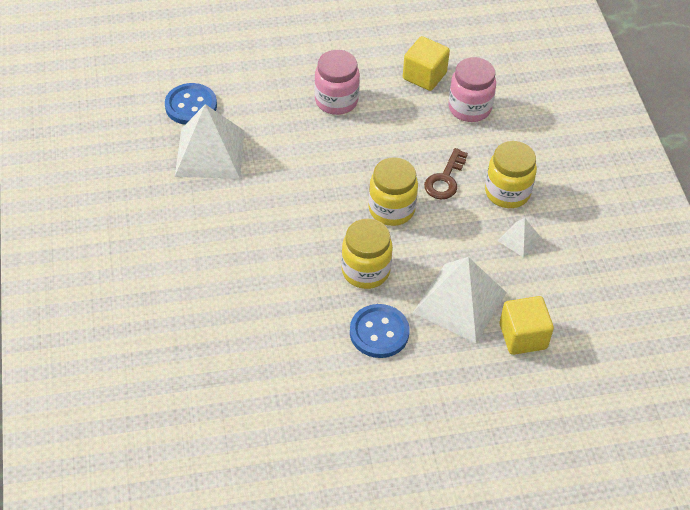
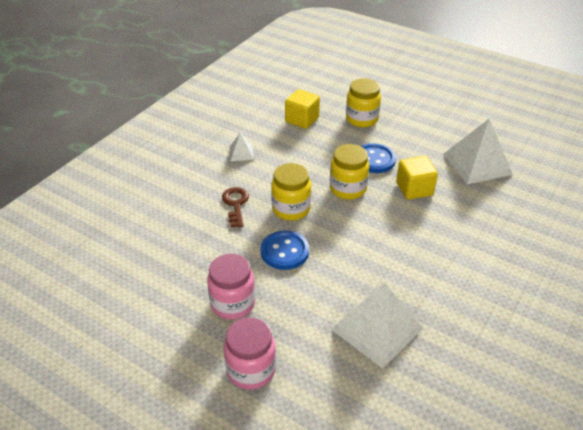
camera: 135 degrees left, 10 degrees down
blue button [165,83,217,125] -> blue button moved to [261,230,309,270]
yellow cube [403,36,450,91] -> yellow cube moved to [396,156,438,200]
white pyramid [413,257,507,343] -> white pyramid moved to [444,119,513,184]
brown key [424,148,468,199] -> brown key turned 75 degrees counterclockwise [222,187,249,227]
pink jar [448,57,496,122] -> pink jar moved to [224,317,276,390]
yellow jar [485,141,537,208] -> yellow jar moved to [346,78,381,128]

